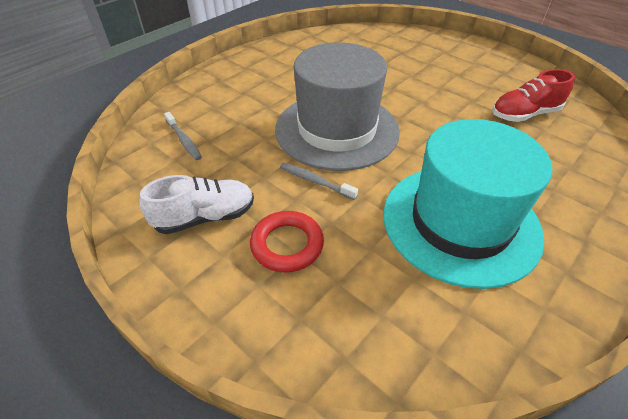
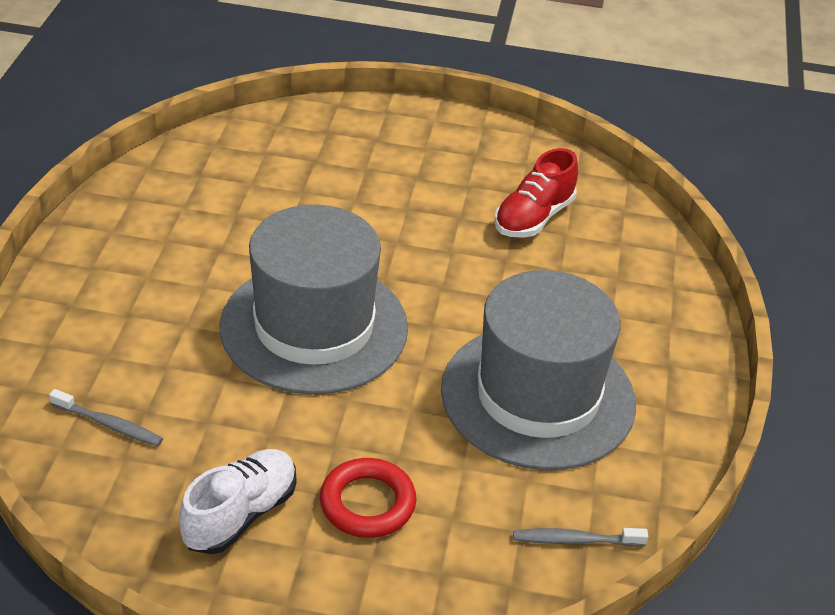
camera: 35 degrees left, 5 degrees down
grey toothbrush [280,163,358,200] -> grey toothbrush moved to [513,528,648,546]
turquoise hat [383,119,552,289] -> grey hat [441,270,636,470]

